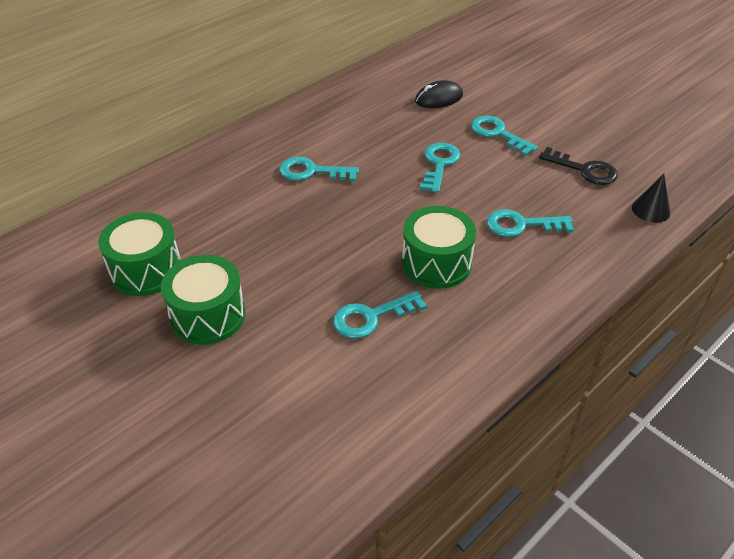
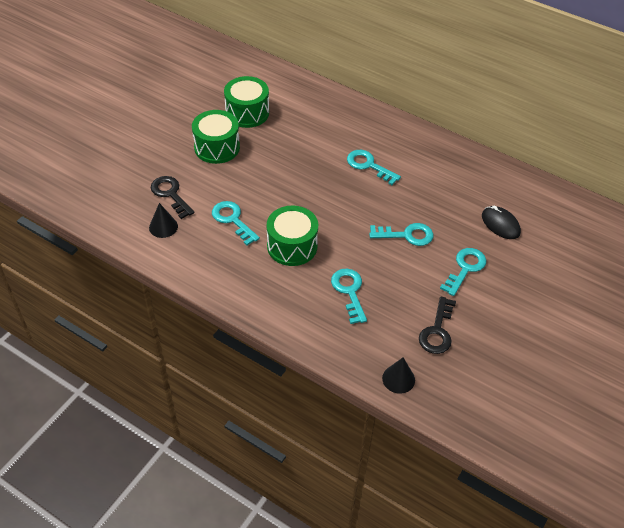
camera: 75 degrees right, 5 degrees up
turquoise key [279,157,359,181] -> turquoise key turned 45 degrees counterclockwise [347,150,401,185]
none -> black cone [149,203,178,238]
none -> black key [151,176,194,219]

